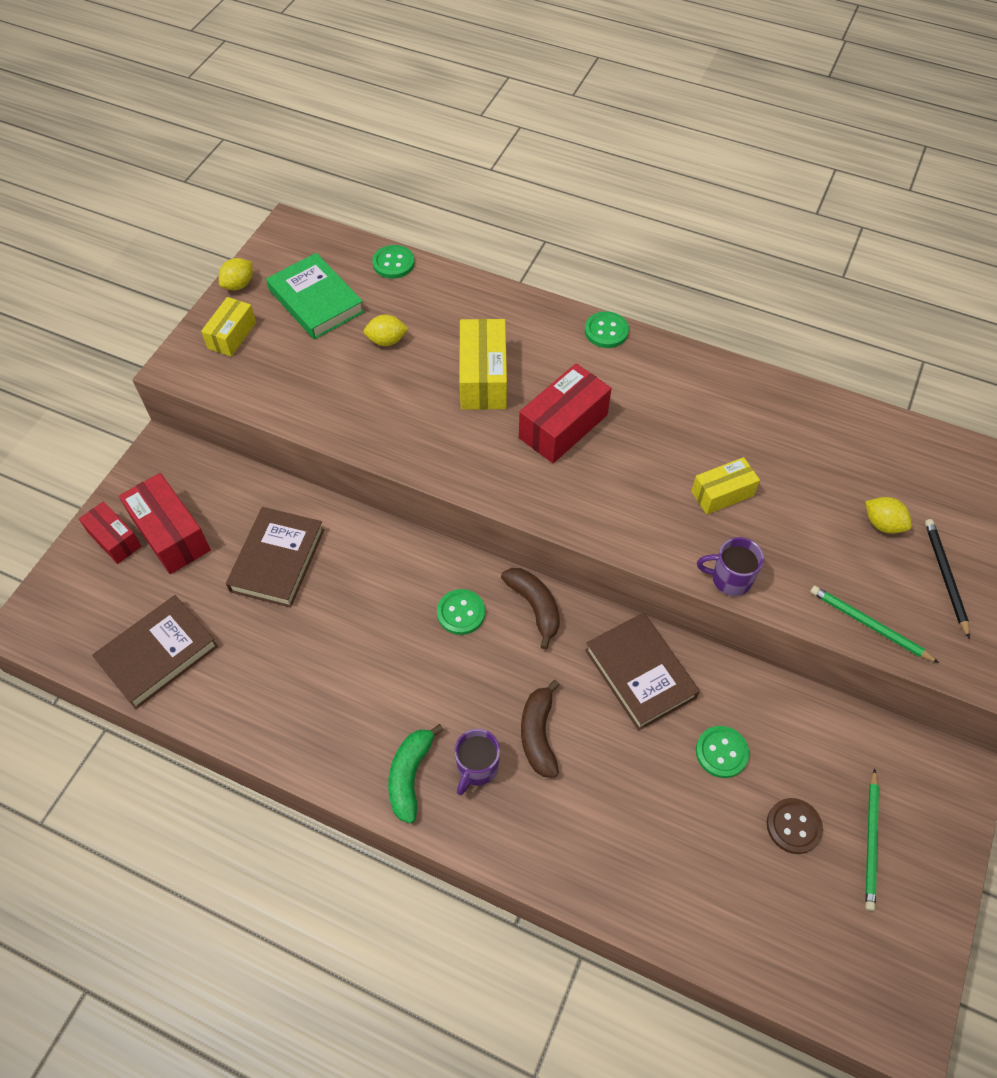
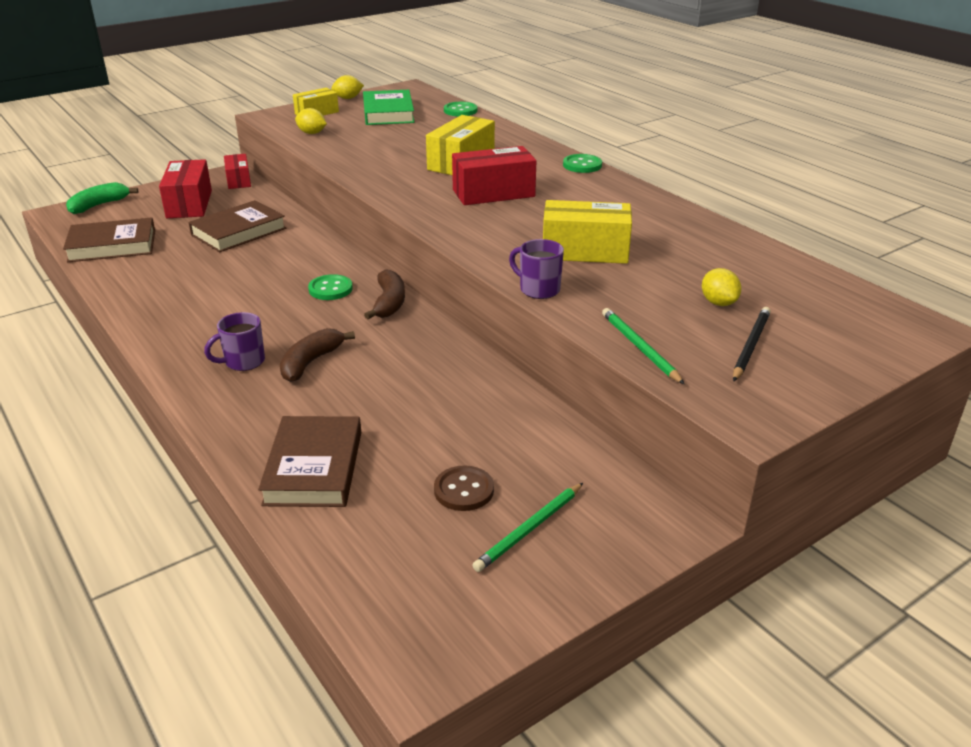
camera: 30 degrees right, 25 degrees down
red box [79,501,142,564] -> red box moved to [224,154,251,189]
yellow lemon [364,314,409,346] -> yellow lemon moved to [295,108,327,134]
green banana [388,724,444,824] -> green banana moved to [66,182,138,214]
brown book [585,613,700,731] -> brown book moved to [258,416,361,507]
yellow box [691,457,760,515] -> yellow box [543,200,632,264], size x1.58
green button [696,726,749,778] -> none

